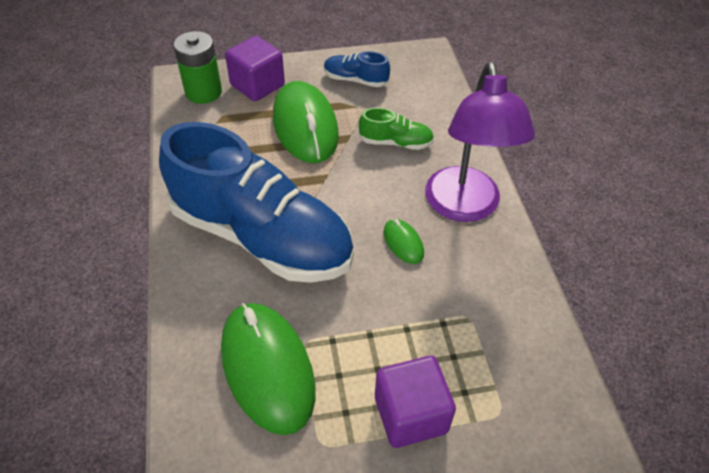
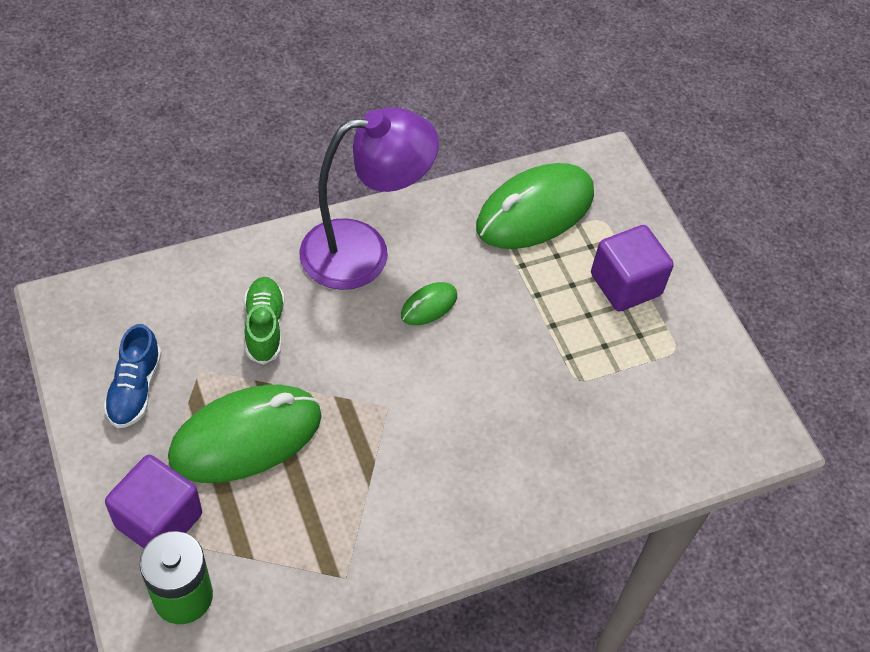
camera: 105 degrees left, 5 degrees up
blue shoe [159,122,354,283] -> none
green mouse [221,303,316,435] -> green mouse moved to [476,163,594,249]

